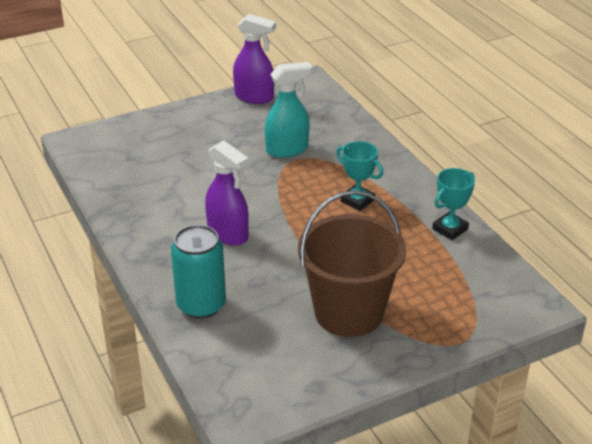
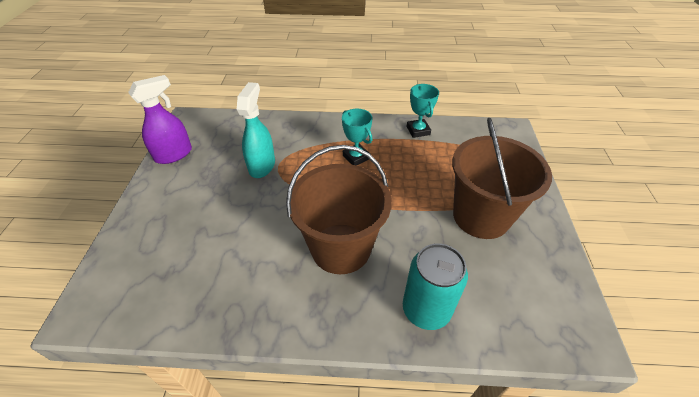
camera: 60 degrees left, 10 degrees up
purple spray bottle [205,140,249,246] -> brown bucket [286,145,392,274]
turquoise trophy [336,141,384,211] -> turquoise trophy turned 75 degrees clockwise [342,109,373,166]

